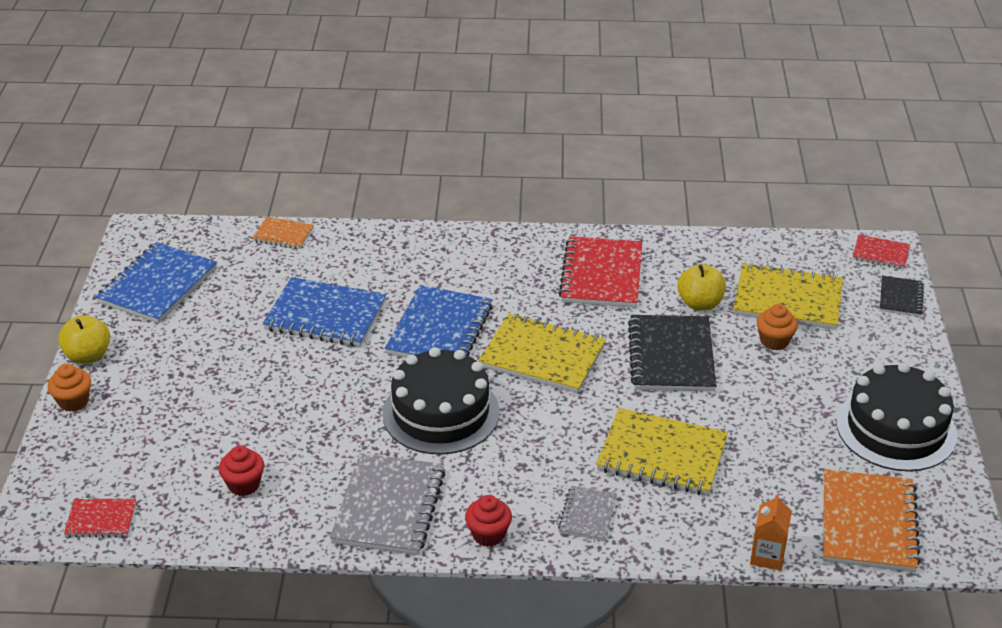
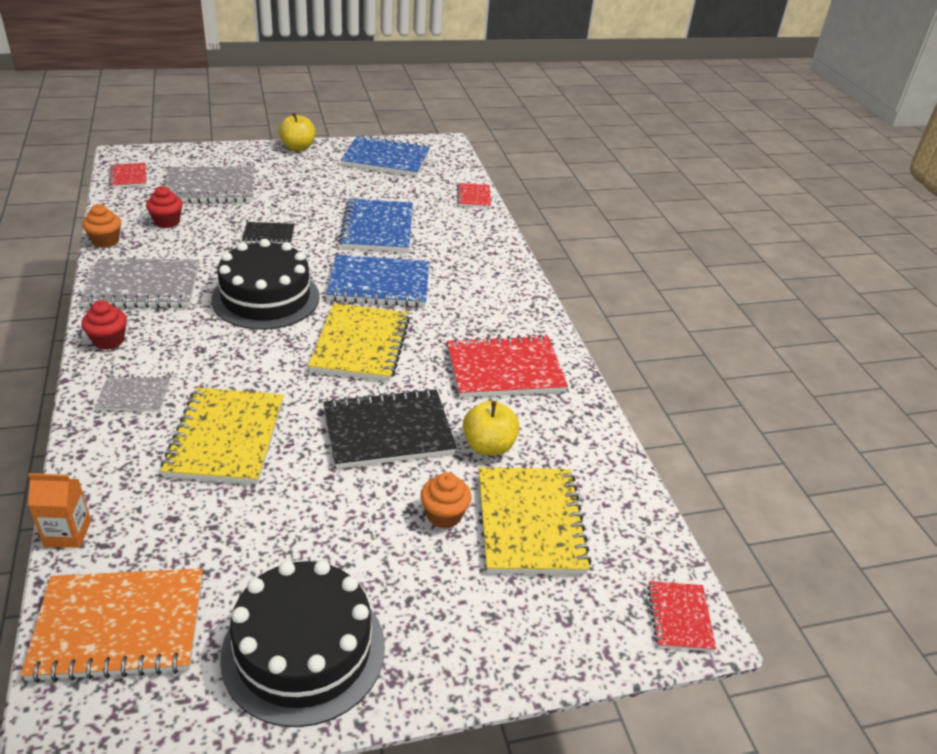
camera: 70 degrees right, 0 degrees up
orange cupcake [48,364,91,412] -> orange cupcake moved to [82,204,121,248]
orange notebook [252,217,314,249] -> red notebook [457,183,491,208]
black notebook [880,276,924,317] -> black notebook moved to [242,222,295,244]
none -> grey notebook [165,167,253,203]

